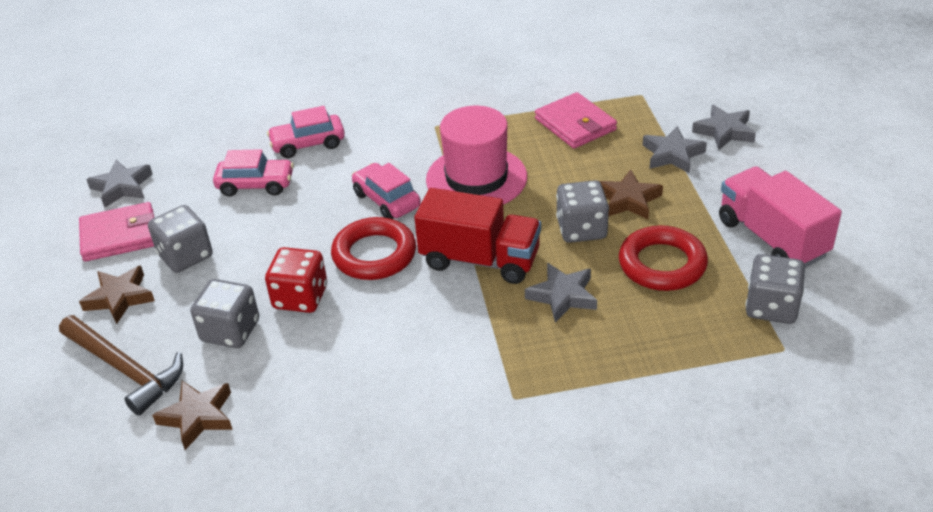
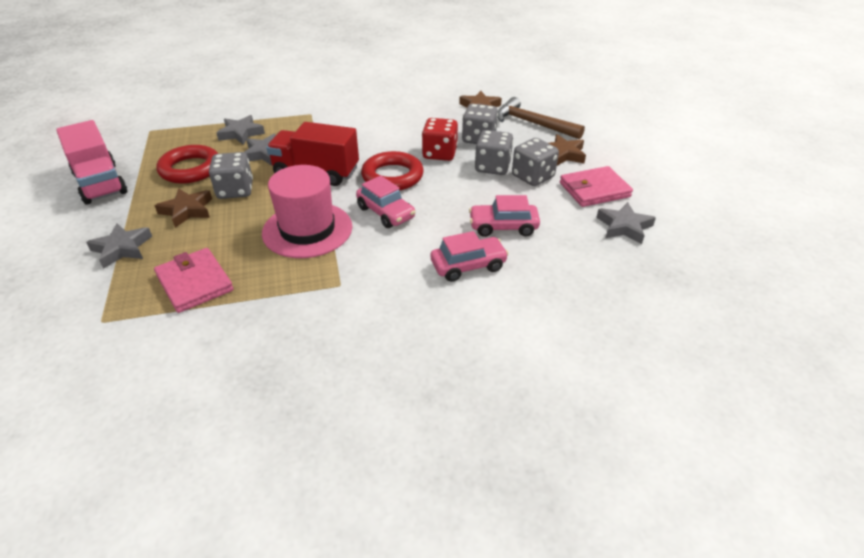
camera: 175 degrees right, 0 degrees up
grey star [692,105,756,150] -> grey star moved to [217,115,265,145]
grey dice [745,254,805,324] -> grey dice moved to [475,130,513,175]

